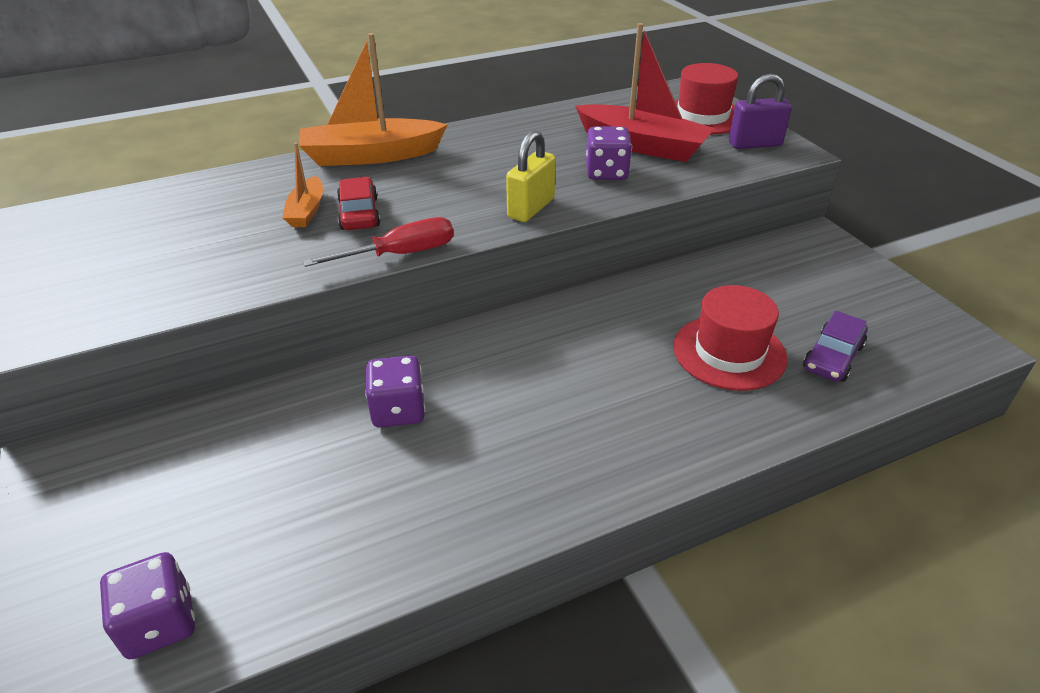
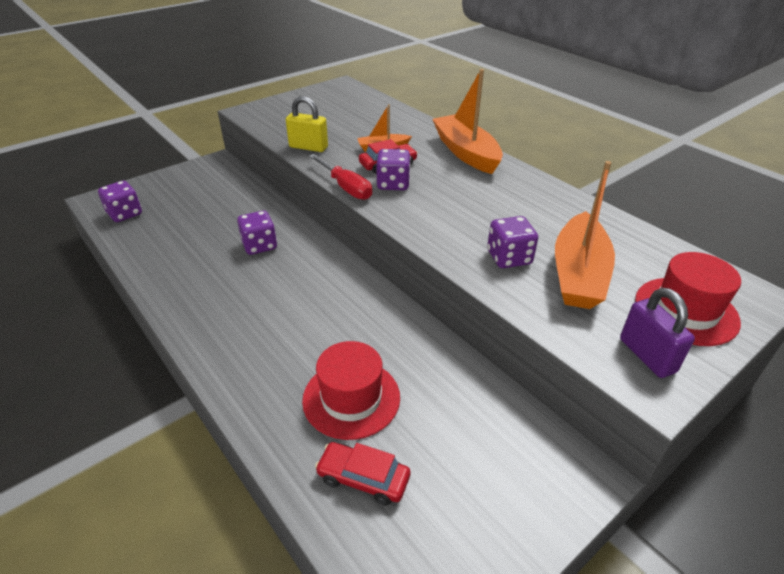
camera: 75 degrees right, 0 degrees up
yellow padlock [506,131,556,222] -> yellow padlock moved to [286,96,328,152]
red boat [575,23,715,162] -> orange boat [555,161,615,309]
purple car [803,311,867,382] -> red car [315,442,410,505]
none -> purple dice [376,149,411,190]

